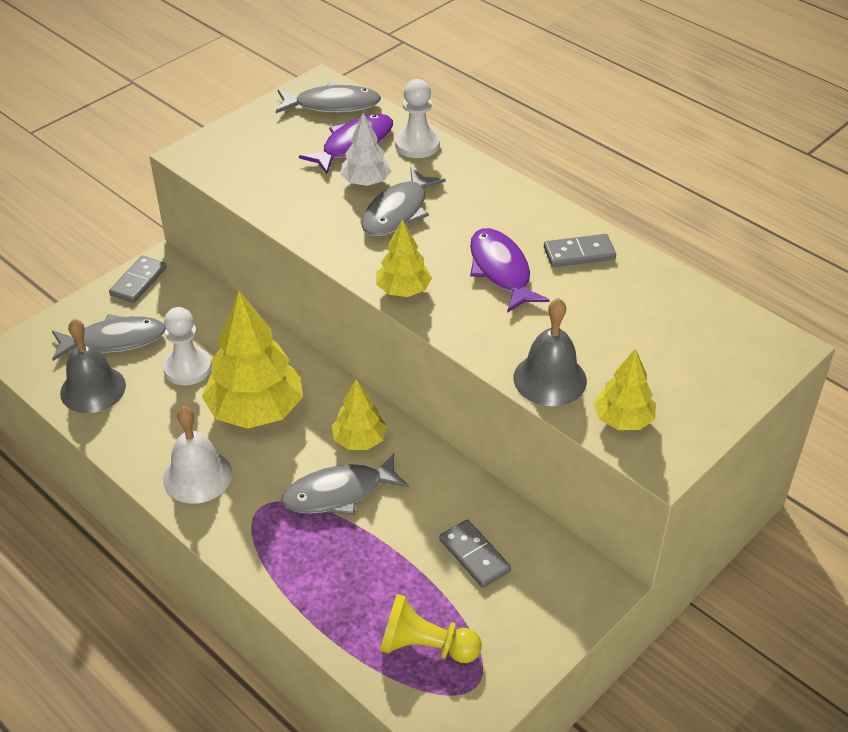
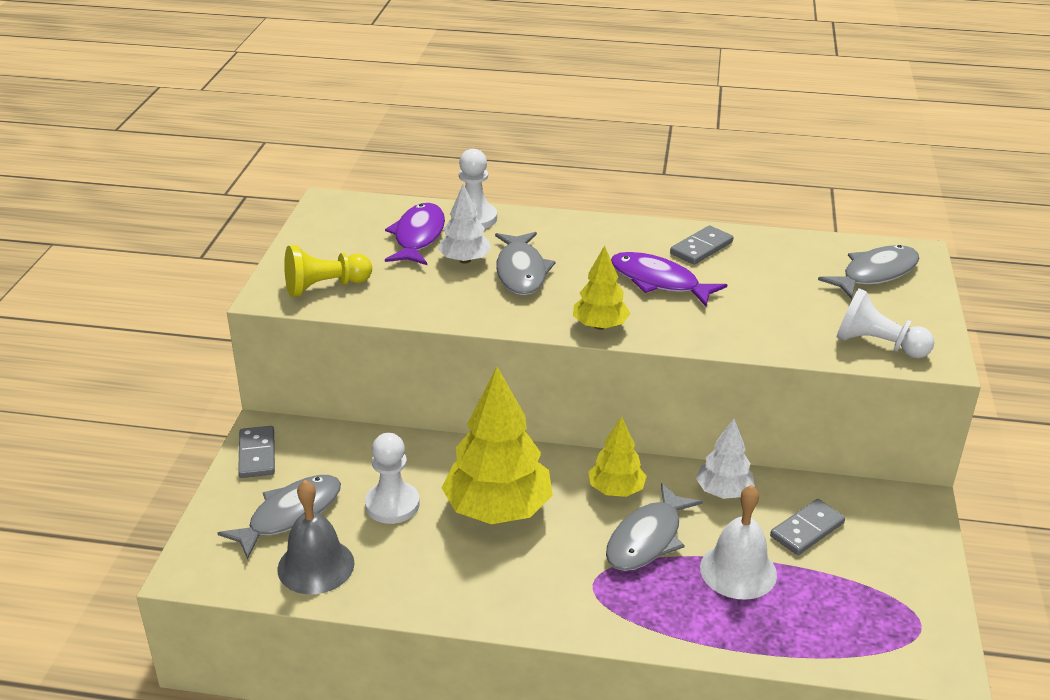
camera: 35 degrees left, 10 degrees down
white bell [163,406,232,503] -> white bell moved to [700,485,777,600]
grey fish [276,82,381,113] -> grey fish moved to [818,245,920,299]
yellow pawn [380,594,482,663] -> yellow pawn moved to [284,245,372,297]
grey domino [440,520,511,588] -> grey domino turned 60 degrees counterclockwise [770,499,845,555]
grey bell [513,298,587,406] -> none
yellow tree [594,349,656,430] -> white pawn [836,288,934,358]
none -> white tree [696,419,755,499]

